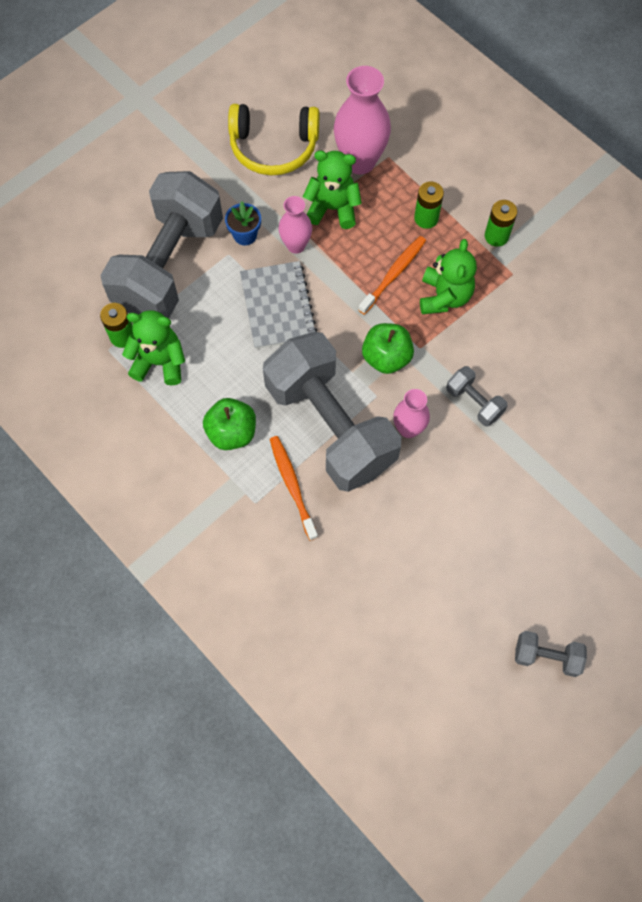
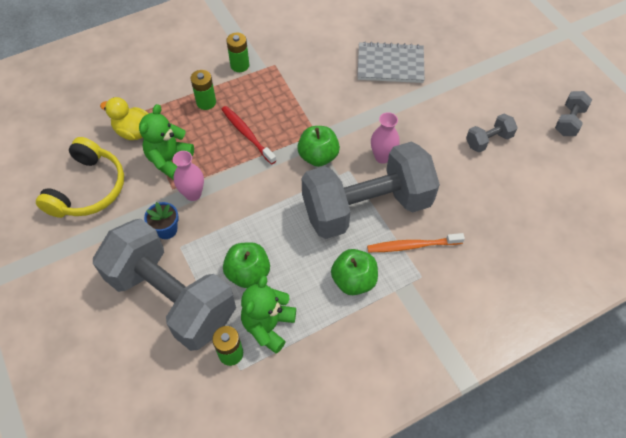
camera: 75 degrees left, 10 degrees down
grey notebook [240,261,318,349] -> grey notebook moved to [357,41,425,83]
pink vase [334,66,391,174] -> yellow duck [100,97,149,140]
orange toothbrush [358,236,426,315] -> red toothbrush [221,106,276,165]
green teddy bear [420,239,477,314] -> none
grey dumbbell [446,366,507,426] -> grey dumbbell moved to [466,114,518,153]
none -> green apple [223,242,270,288]

